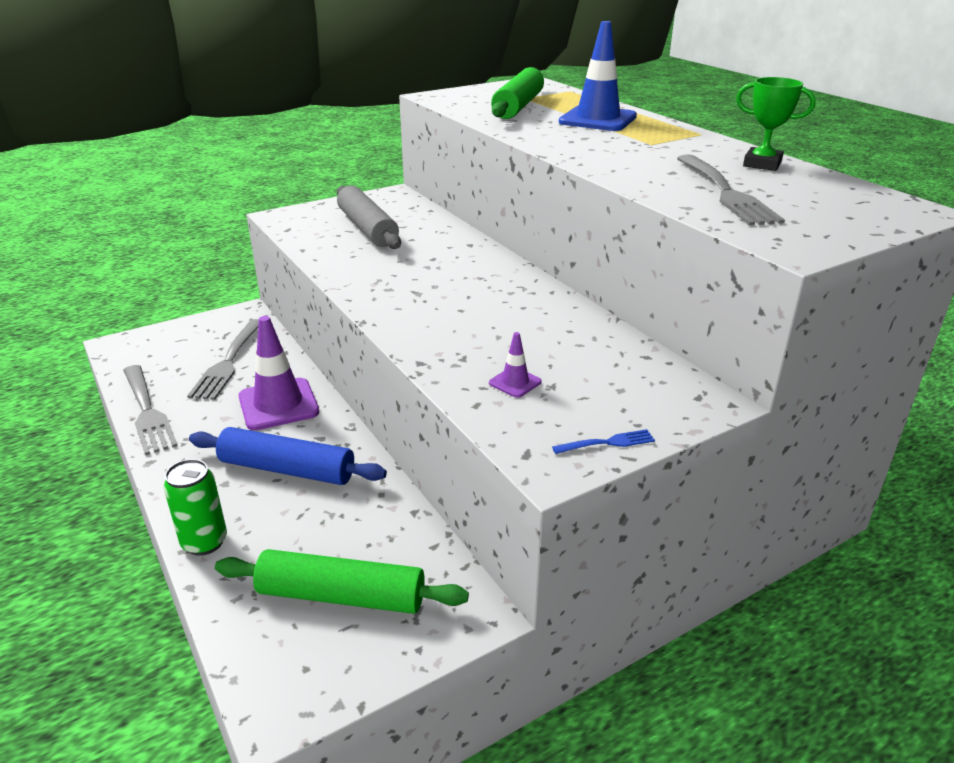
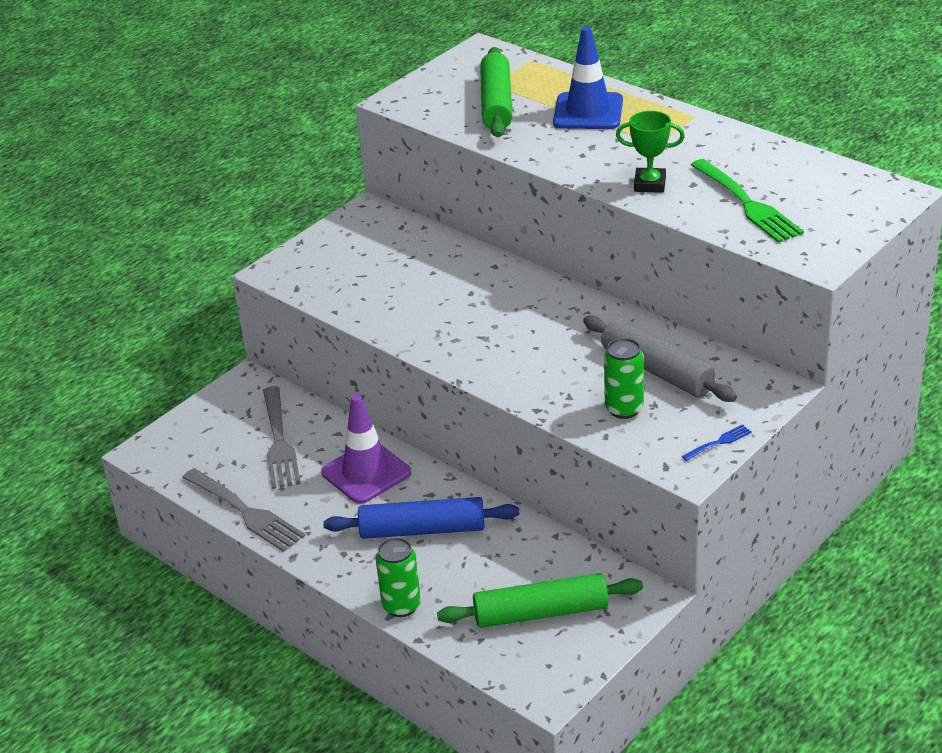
camera: 15 degrees left, 5 degrees up
grey rolling pin [337,186,401,249] -> grey rolling pin moved to [583,316,737,402]
purple traffic cone [489,332,542,398] -> green can [604,338,644,419]
grey fork [677,154,785,226] -> green fork [691,159,804,243]
green trophy [736,77,816,171] -> green trophy moved to [616,111,685,193]

